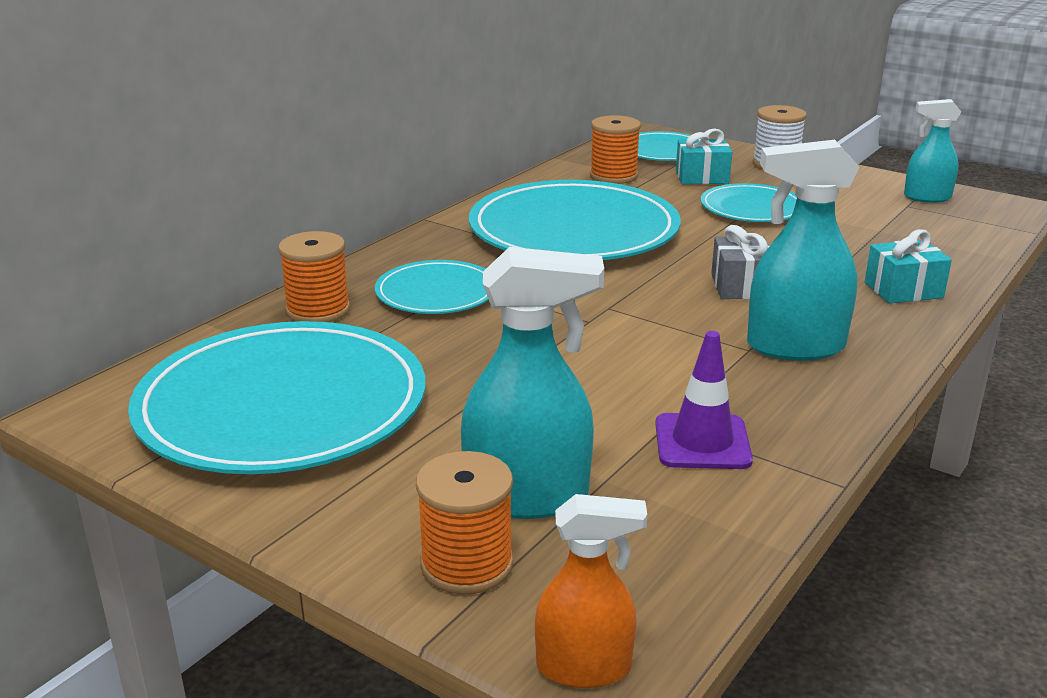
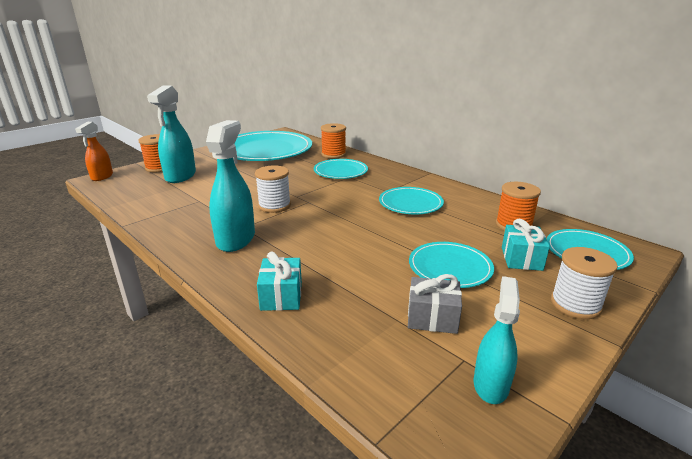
camera: 100 degrees right, 0 degrees up
turquoise plate [469,180,680,260] -> turquoise plate [379,187,444,214], size x0.52
purple traffic cone [655,331,753,469] -> none
grey gift [711,225,769,299] -> grey gift moved to [408,274,462,334]
none -> white spool [255,165,291,213]

